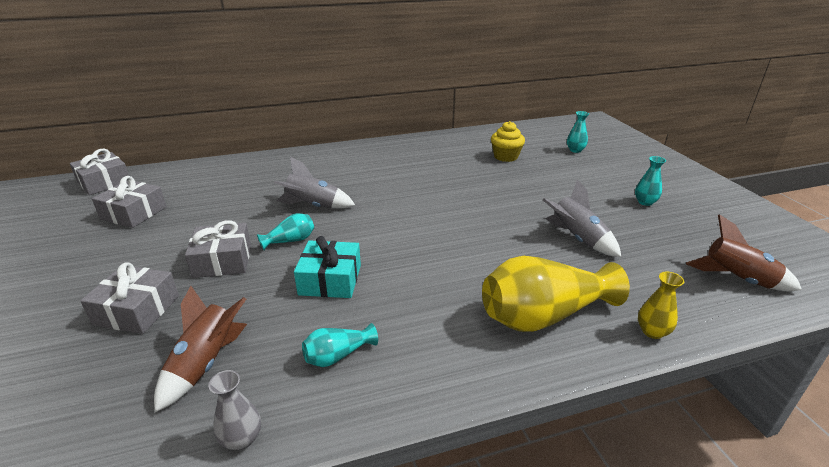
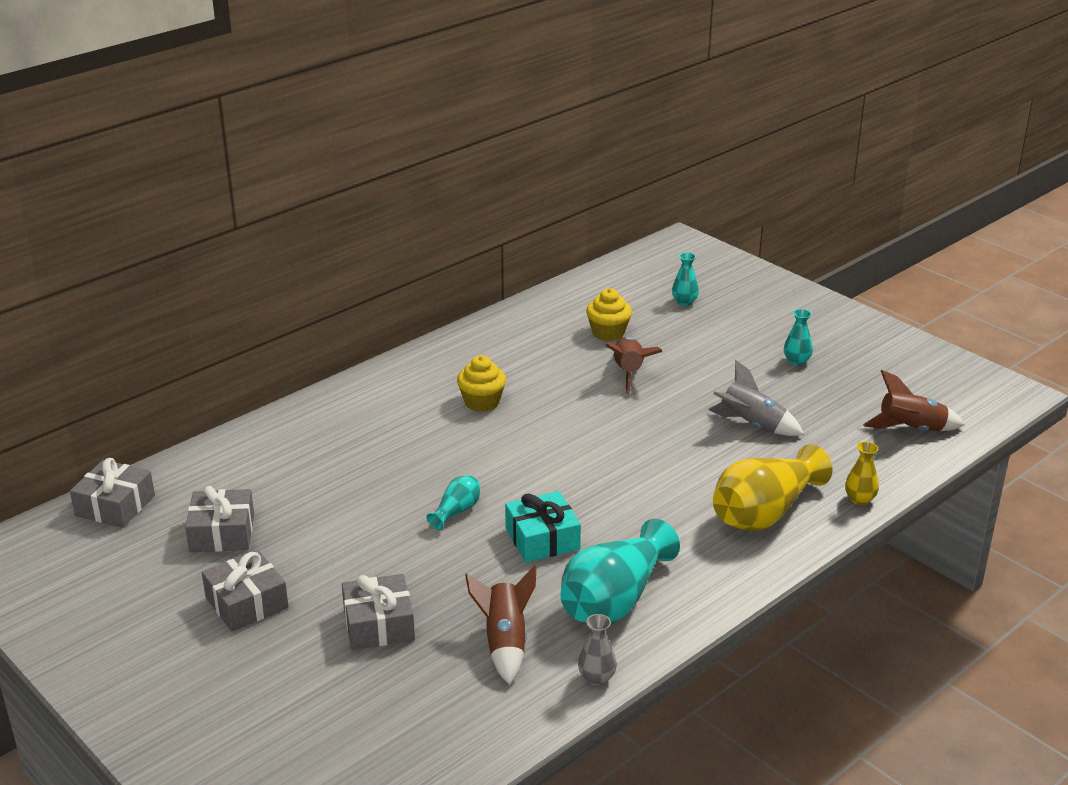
camera: 25 degrees left, 0 degrees up
grey gift [185,220,251,278] -> grey gift moved to [202,550,289,632]
grey rocket [274,157,355,209] -> none
turquoise vase [302,323,378,367] -> turquoise vase [560,519,680,623], size x2.13
none -> yellow cupcake [457,355,506,412]
none -> brown rocket [605,337,662,395]

